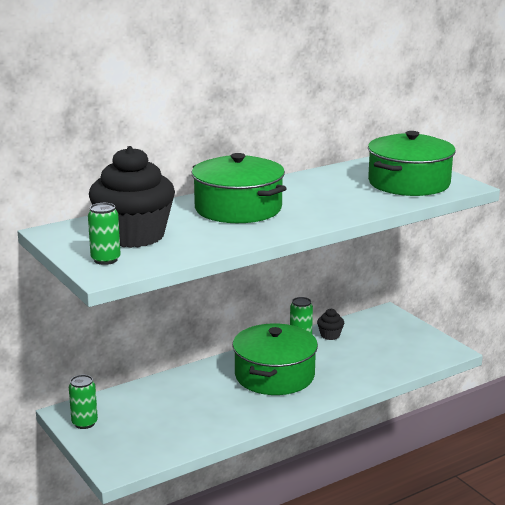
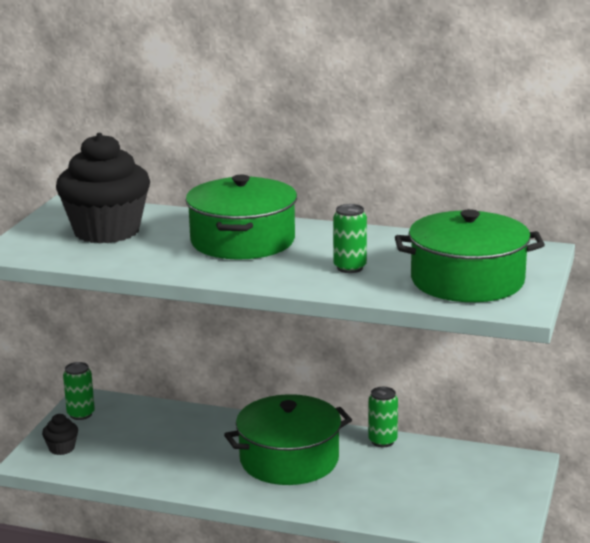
camera: 50 degrees right, 0 degrees up
green can [88,203,121,265] -> green can moved to [333,204,367,273]
black cupcake [317,308,344,340] -> black cupcake moved to [42,414,78,455]

